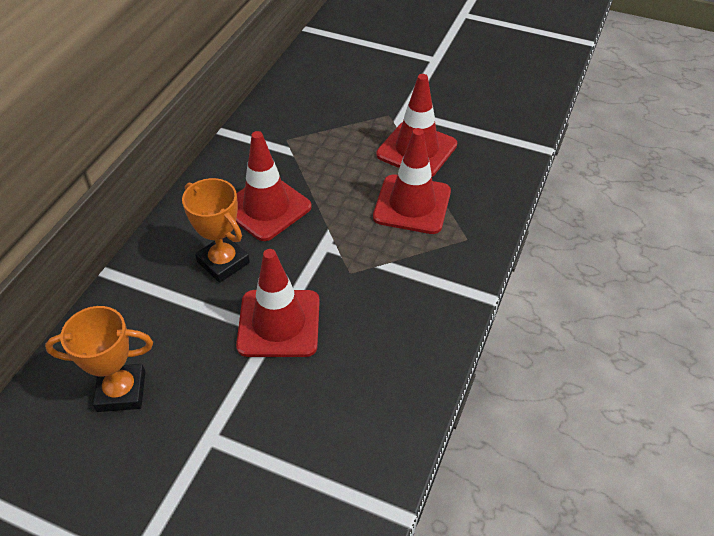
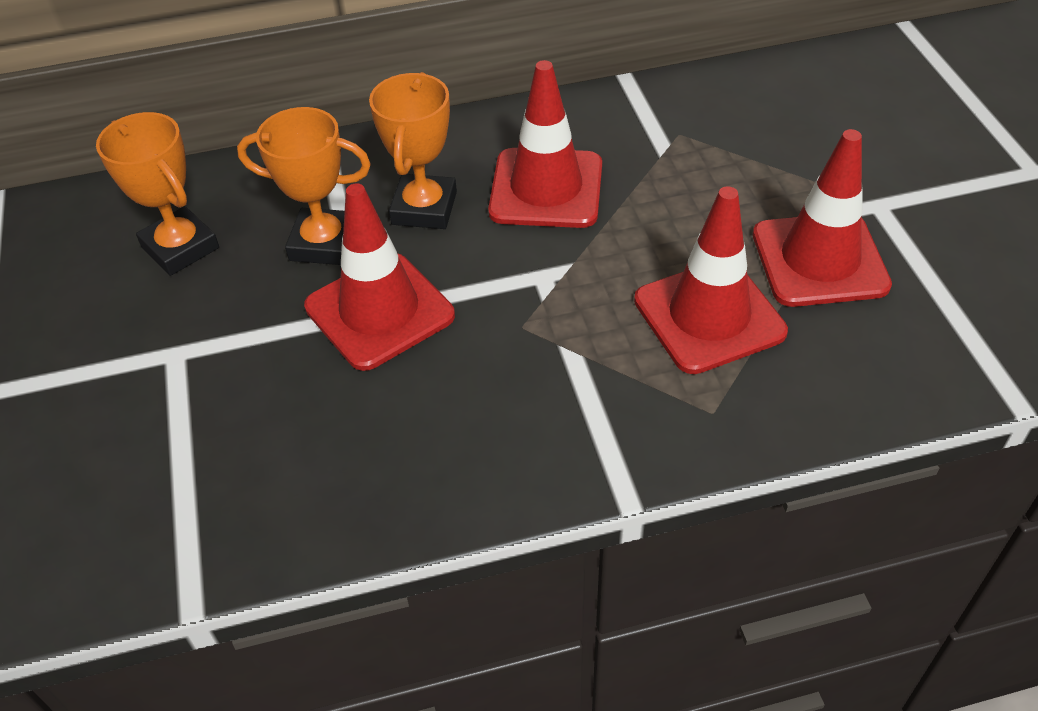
camera: 55 degrees right, 0 degrees up
none -> orange trophy [237,107,371,265]

